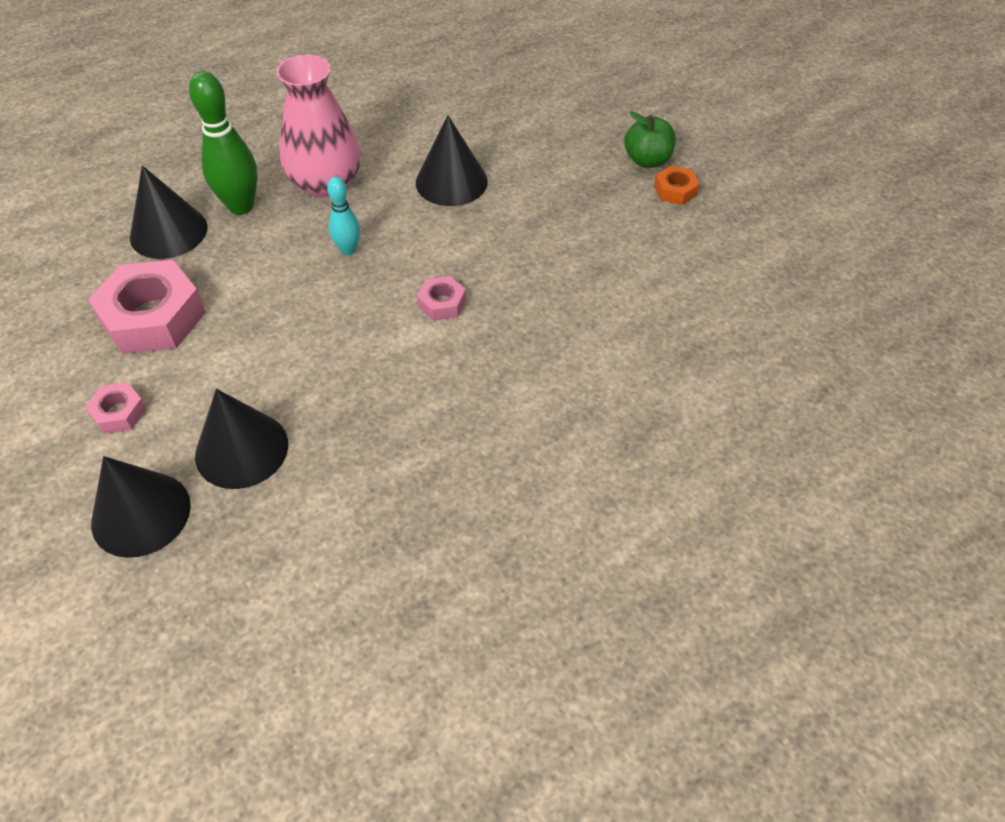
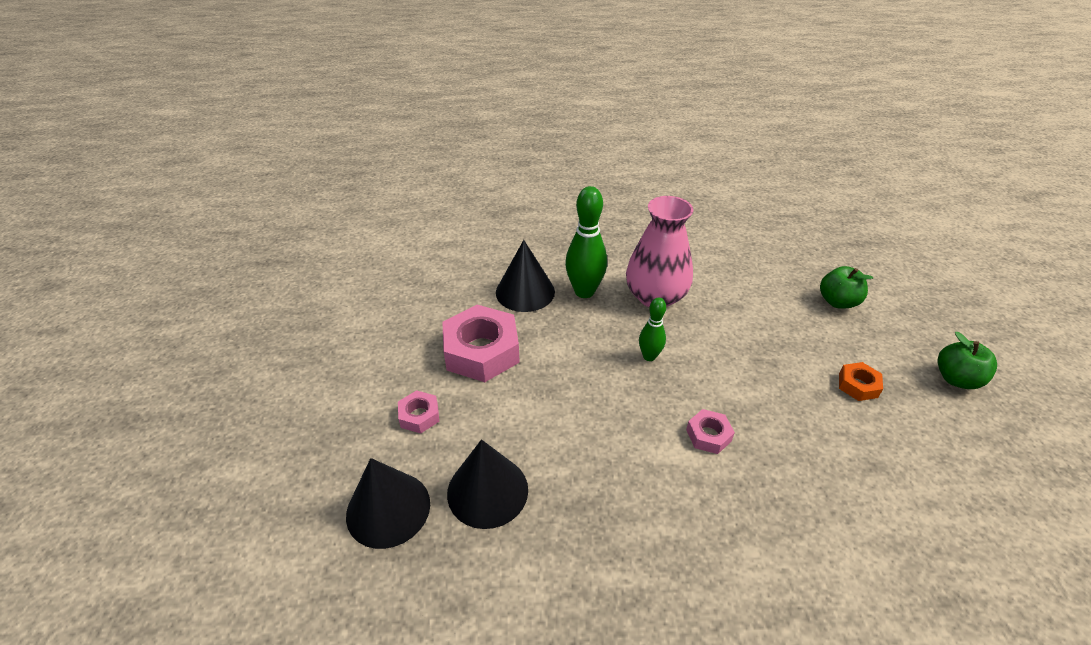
camera: 30 degrees right, 10 degrees down
turquoise bowling pin [327,177,360,255] -> green bowling pin [639,298,666,361]
black cone [416,115,488,206] -> none
orange nut [654,165,700,205] -> orange nut moved to [839,362,883,401]
none -> green apple [820,266,873,309]

